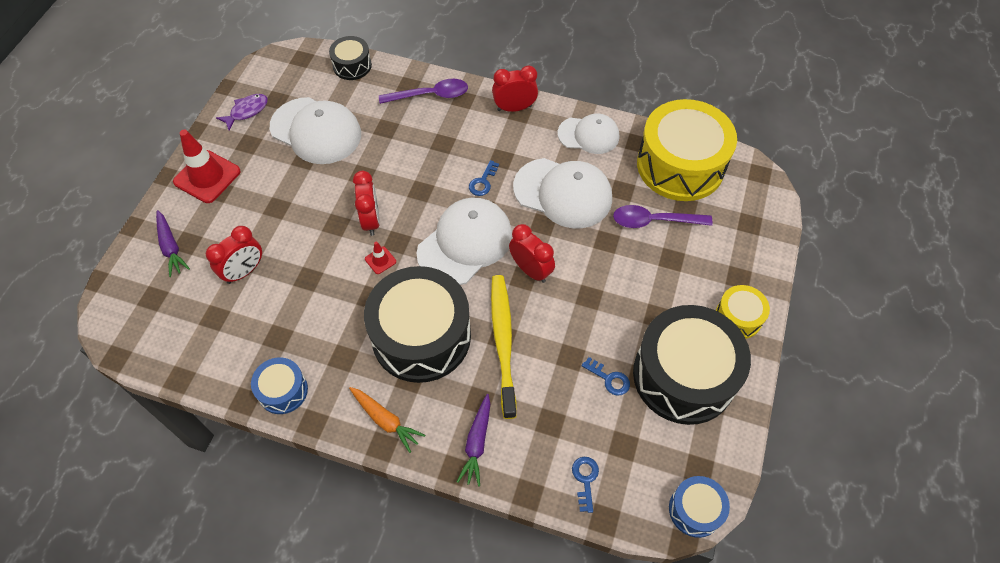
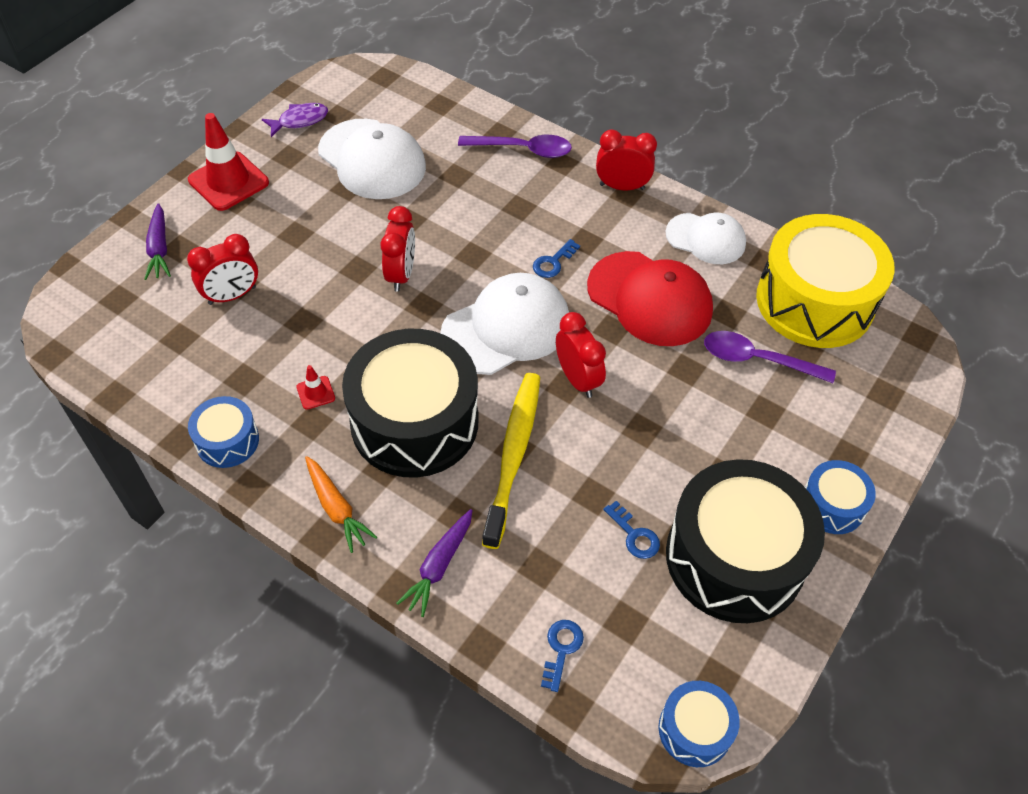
camera: 15 degrees right, 5 degrees down
black drum [329,36,372,80] -> none
red traffic cone [365,242,396,274] -> red traffic cone moved to [296,365,335,410]
white cap [513,158,612,228] -> red cap [587,251,713,346]
yellow drum [716,285,770,339] -> blue drum [805,460,876,534]

